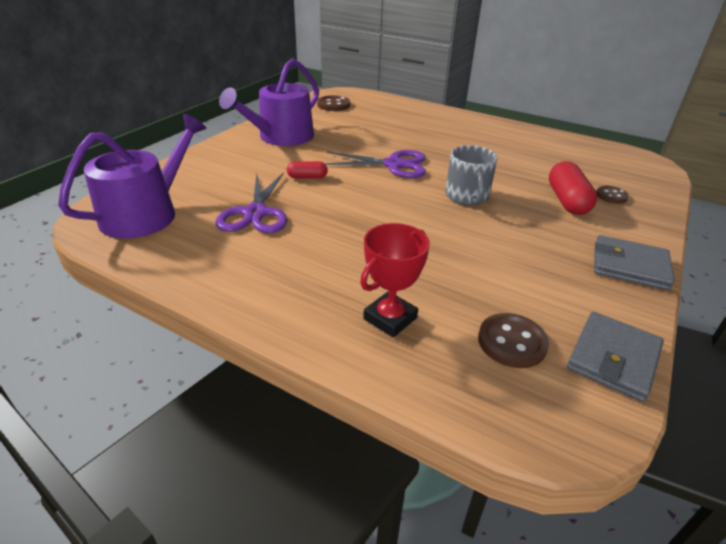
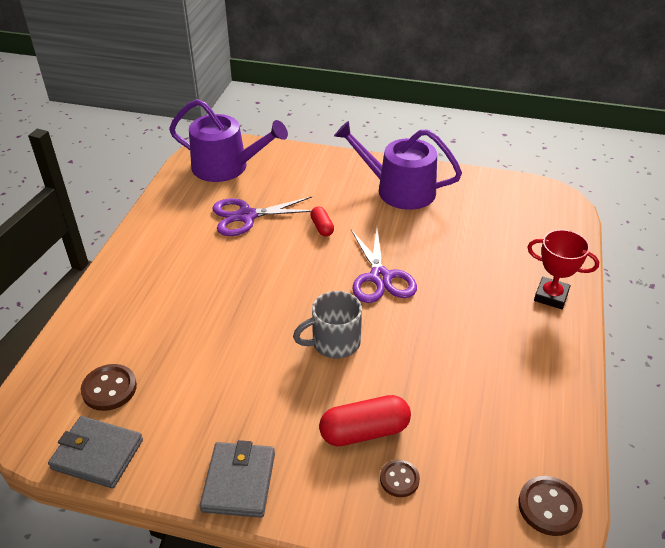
camera: 75 degrees right, 5 degrees up
brown button [317,95,350,111] -> brown button moved to [518,476,583,536]
red trophy [360,223,430,338] -> red trophy moved to [527,230,599,309]

